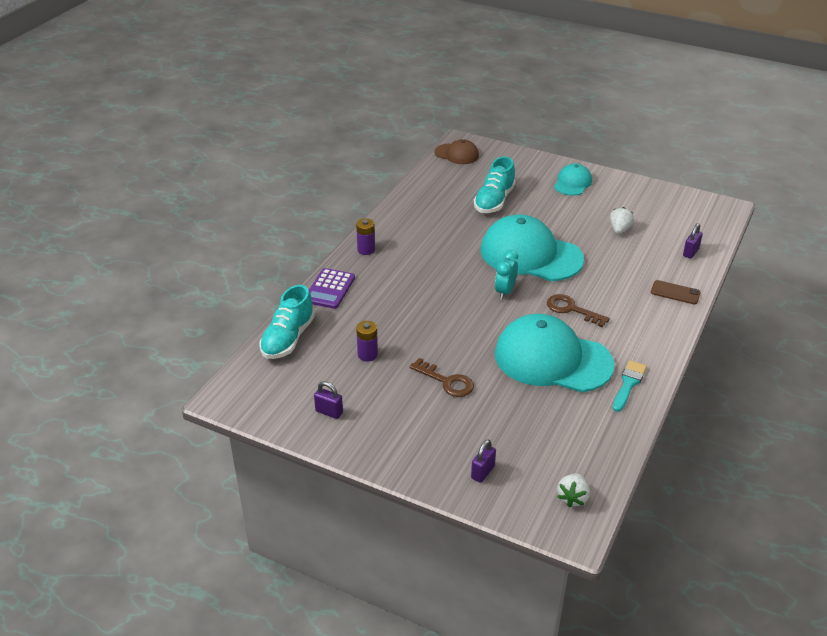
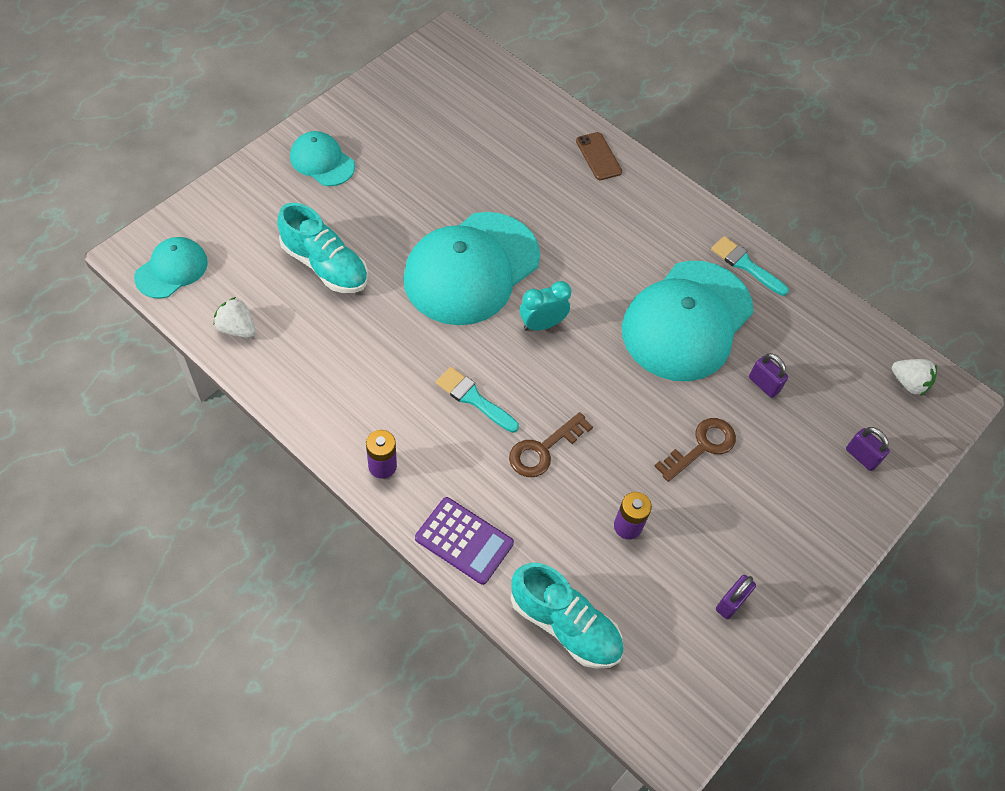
camera: 80 degrees left, 20 degrees up
brown cap [434,139,479,164] -> turquoise cap [134,237,208,299]
turquoise clock [495,250,518,300] -> turquoise clock turned 120 degrees clockwise [520,281,571,331]
brown key [547,294,610,327] -> brown key moved to [509,412,593,477]
white strawberry [610,207,634,234] -> white strawberry moved to [214,297,256,338]
brown phone [651,280,701,304] -> brown phone turned 60 degrees counterclockwise [576,132,622,180]
purple padlock [683,223,703,259] -> purple padlock moved to [749,353,788,398]
none -> turquoise brush [436,367,519,433]

